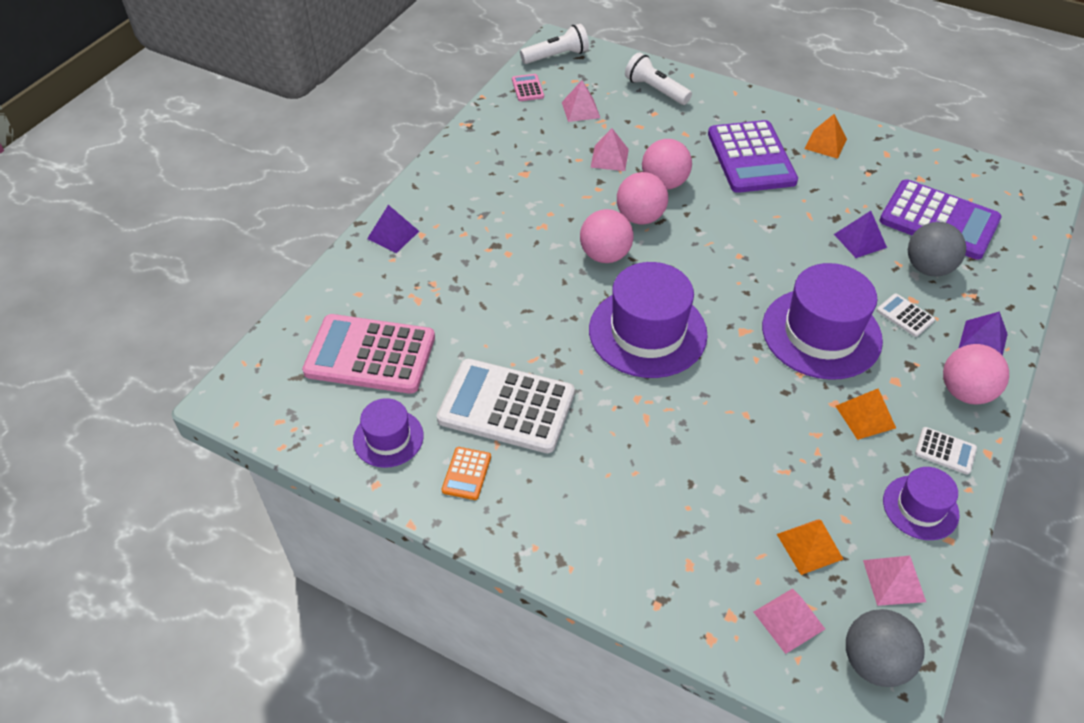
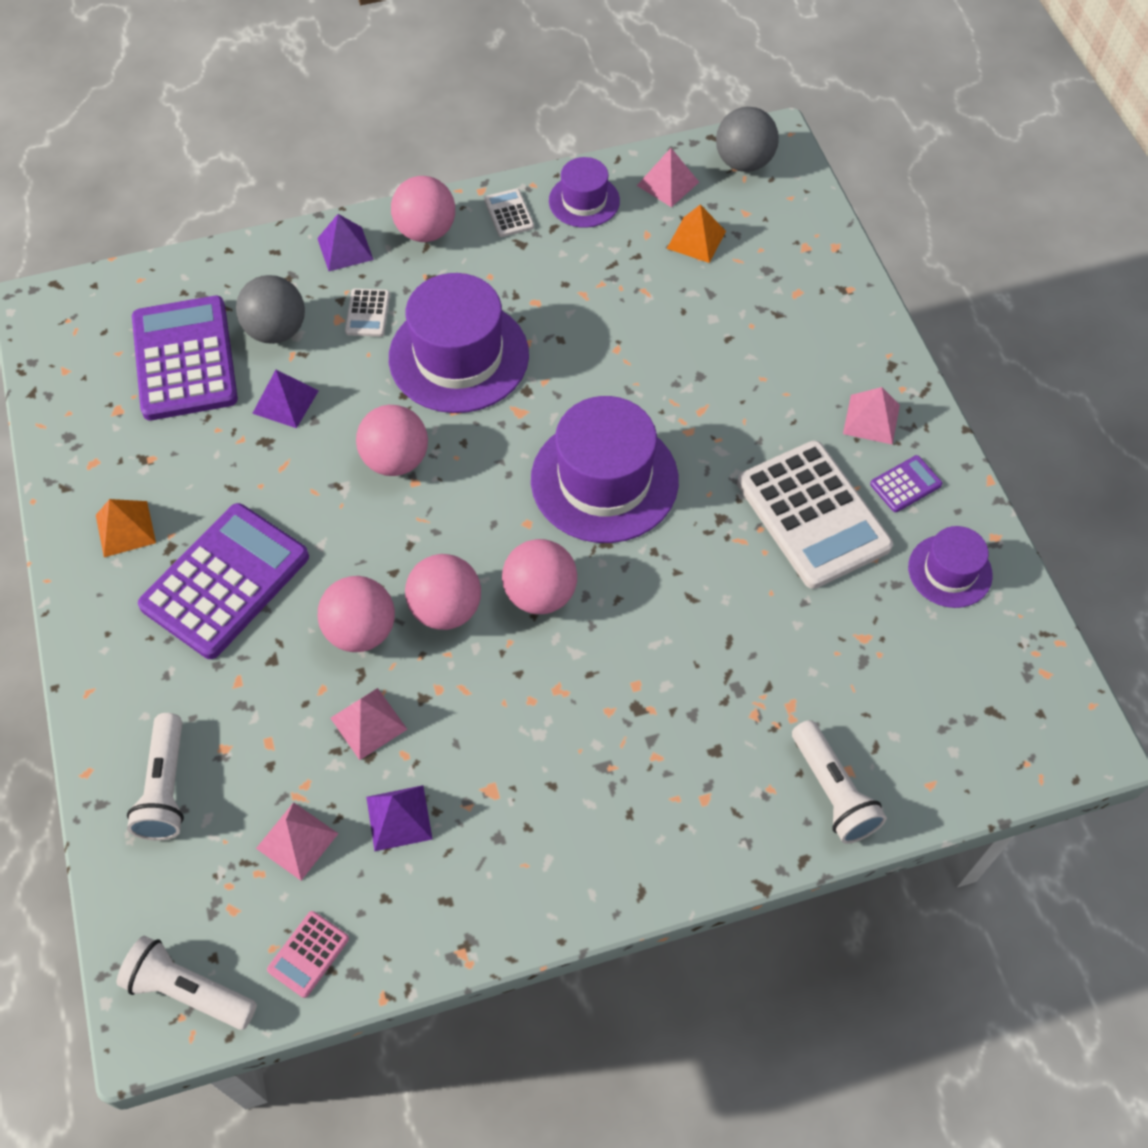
camera: 135 degrees left, 10 degrees up
pink calculator [302,314,435,394] -> none
purple pyramid [367,205,419,253] -> purple pyramid moved to [366,785,432,851]
orange calculator [442,447,491,500] -> purple calculator [870,455,942,512]
pink pyramid [754,588,825,654] -> pink pyramid moved to [843,387,900,445]
orange pyramid [836,389,896,440] -> none
none -> pink ball [356,405,428,476]
none -> white flashlight [792,720,887,844]

